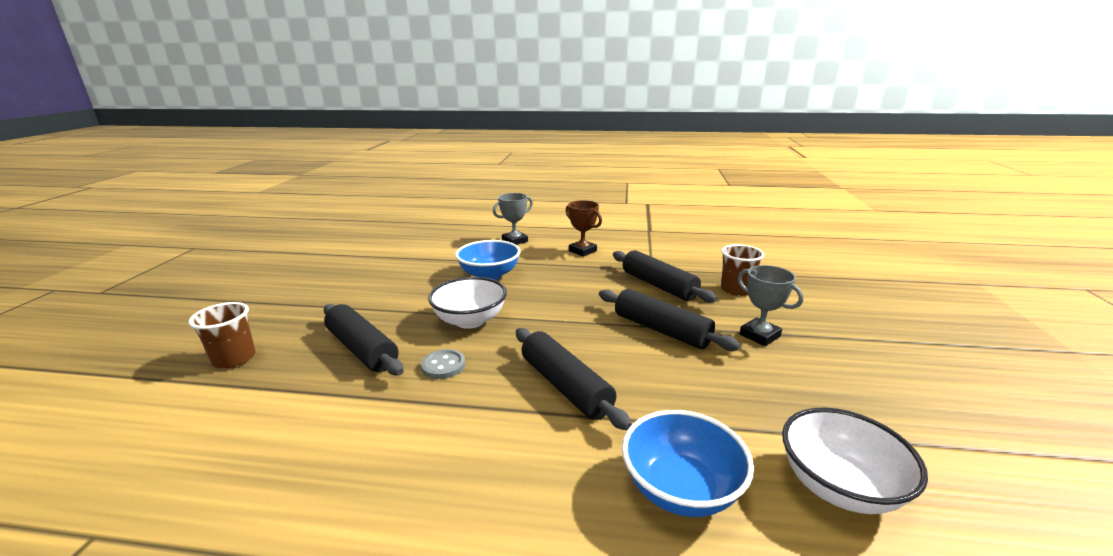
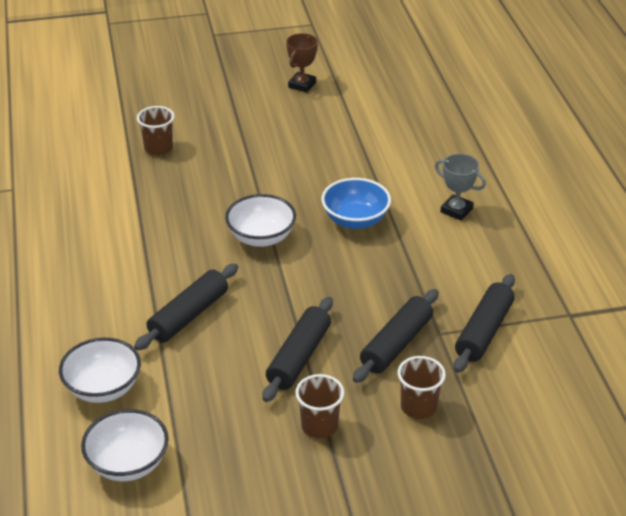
camera: 70 degrees right, 15 degrees up
black rolling pin [324,304,404,376] -> black rolling pin moved to [454,274,515,373]
grey button [421,349,465,379] -> none
brown trophy [566,200,602,257] -> brown trophy moved to [286,33,318,93]
blue bowl [622,410,754,517] -> white bowl [59,338,141,403]
grey trophy [738,265,804,346] -> brown cup [295,374,344,438]

